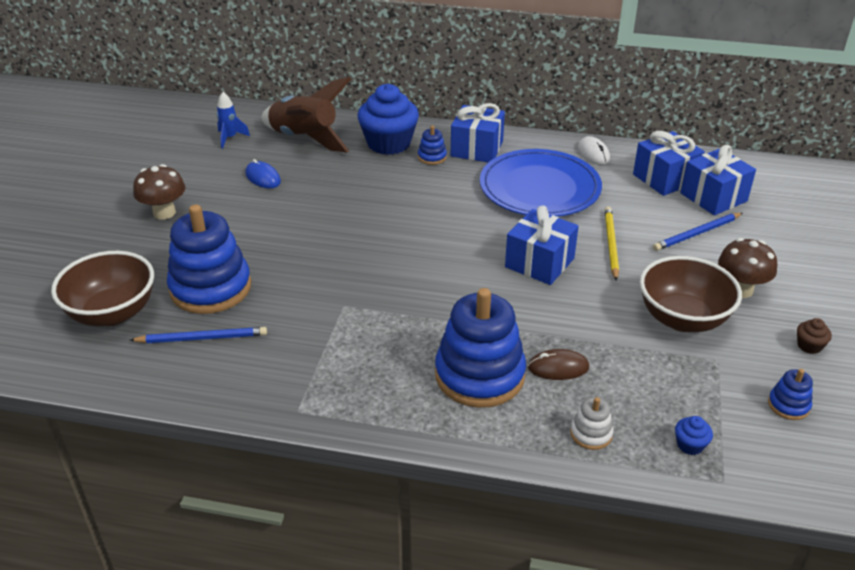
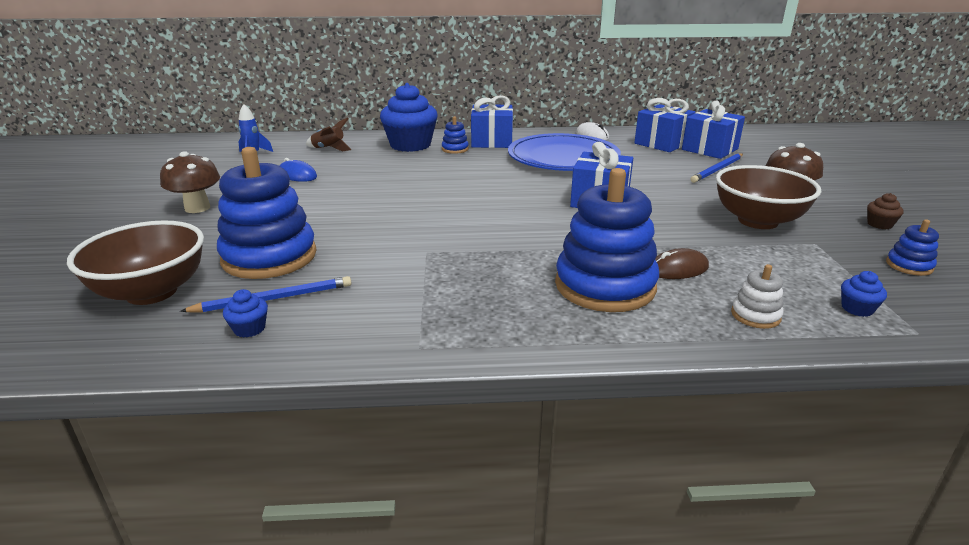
camera: 15 degrees left, 10 degrees down
brown rocket [261,77,351,152] -> brown rocket [306,118,352,151], size x0.48
yellow pencil [605,206,619,281] -> none
none -> blue cupcake [223,289,268,338]

